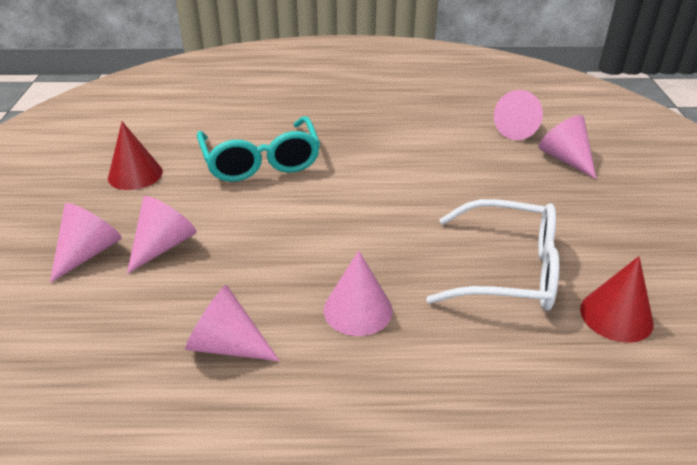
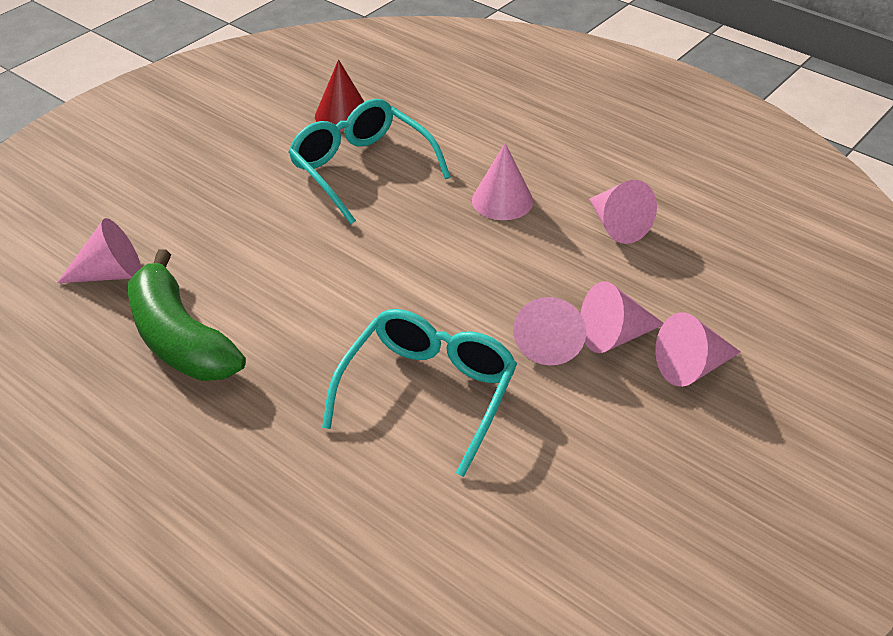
camera: 140 degrees left, 5 degrees up
red cone [108,121,163,190] -> none
white glasses [426,199,559,311] -> turquoise glasses [289,99,451,224]
pink cone [539,115,596,179] -> pink cone moved to [513,297,586,365]
none -> green banana [128,249,246,381]

